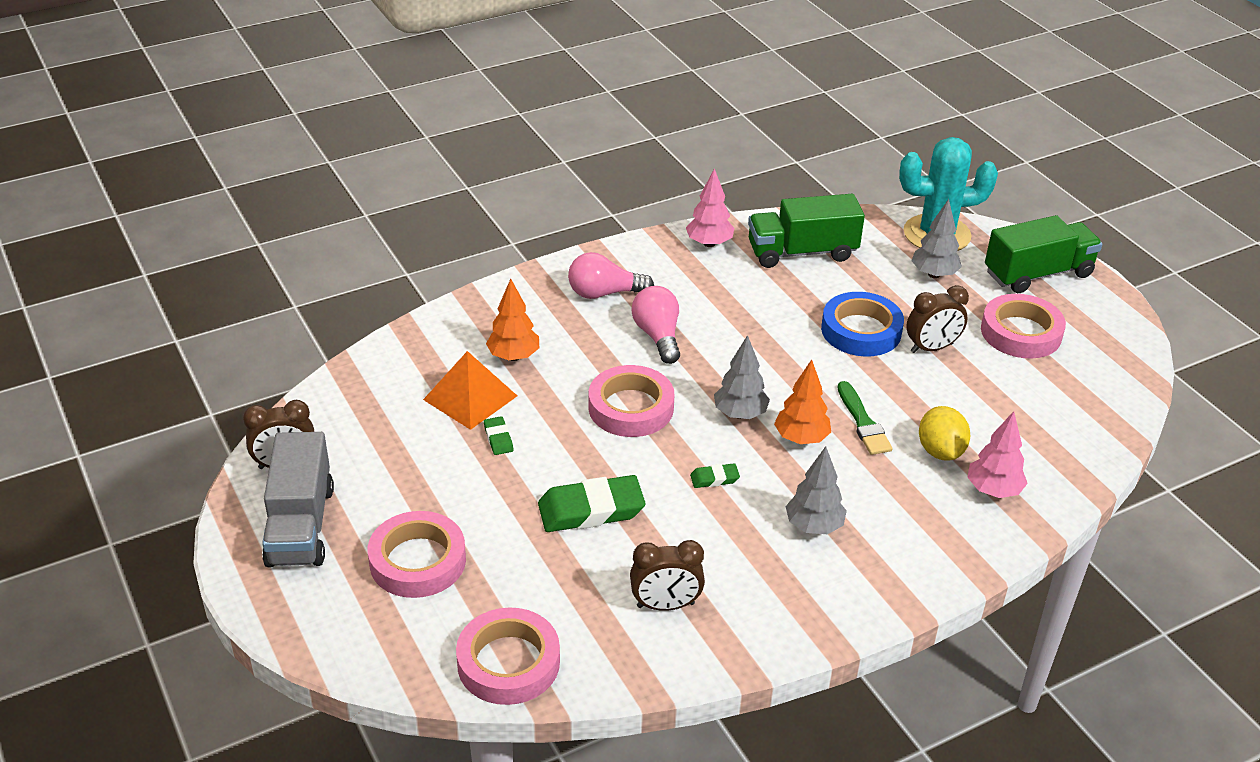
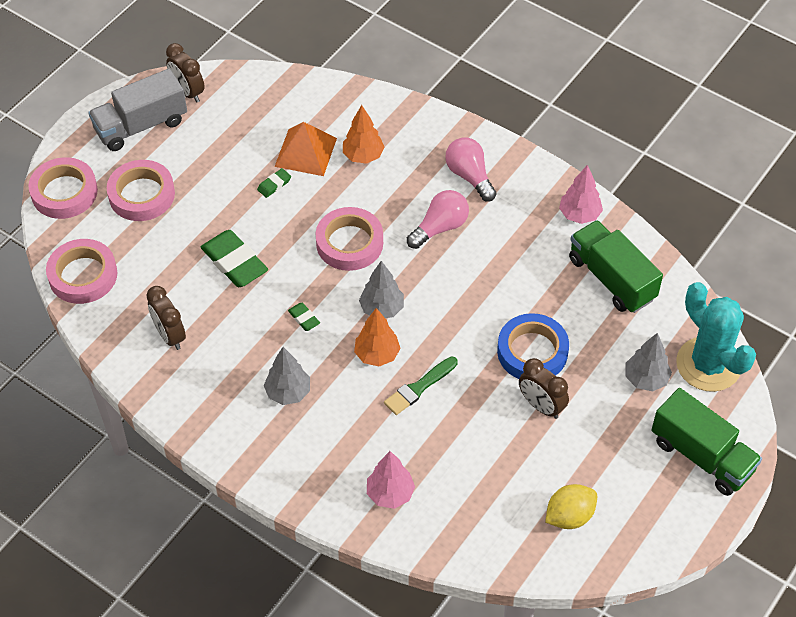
camera: 65 degrees right, 15 degrees up
yellow lemon [919,406,970,461] -> yellow lemon moved to [545,484,597,529]
pink tape [981,294,1066,358] -> pink tape moved to [28,157,98,219]

